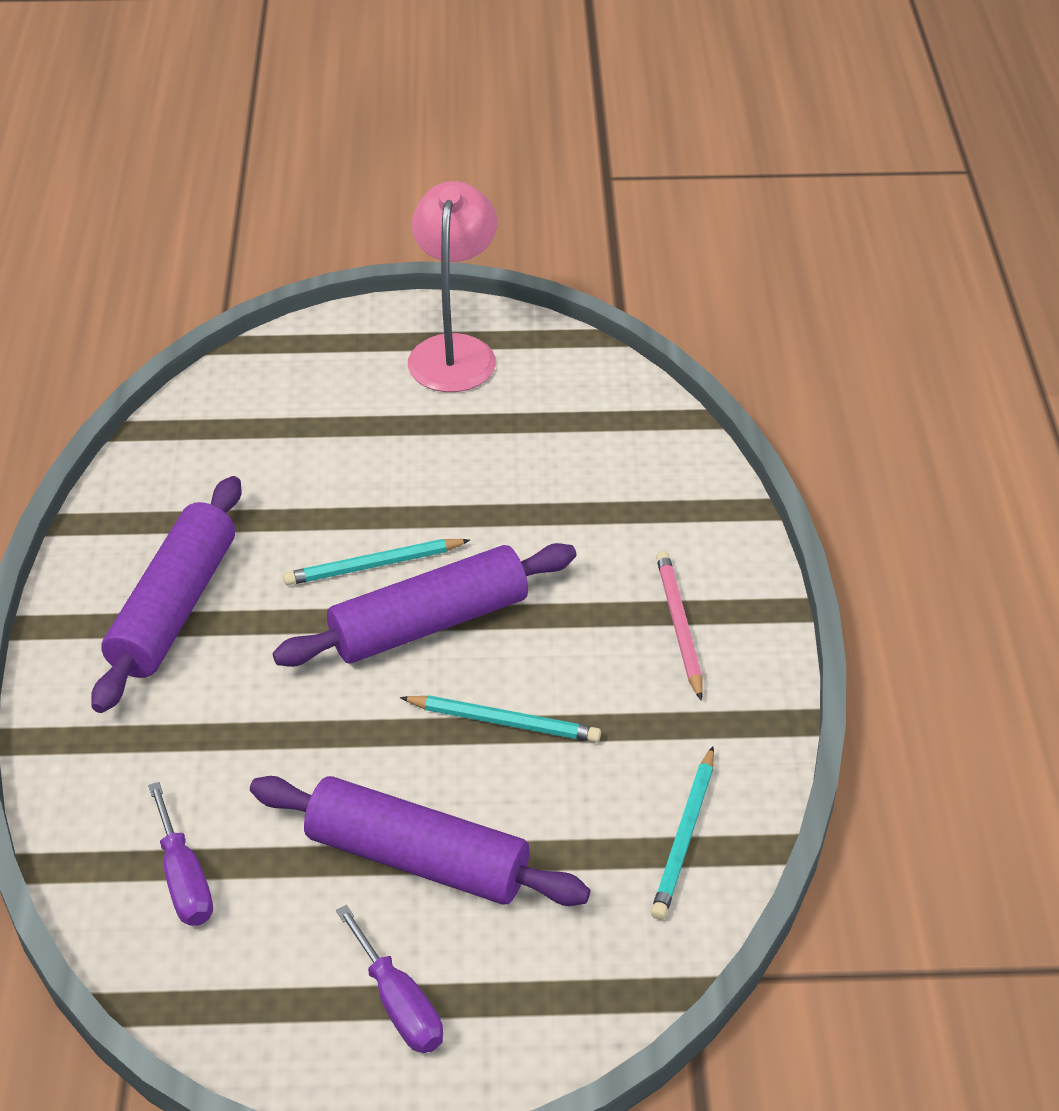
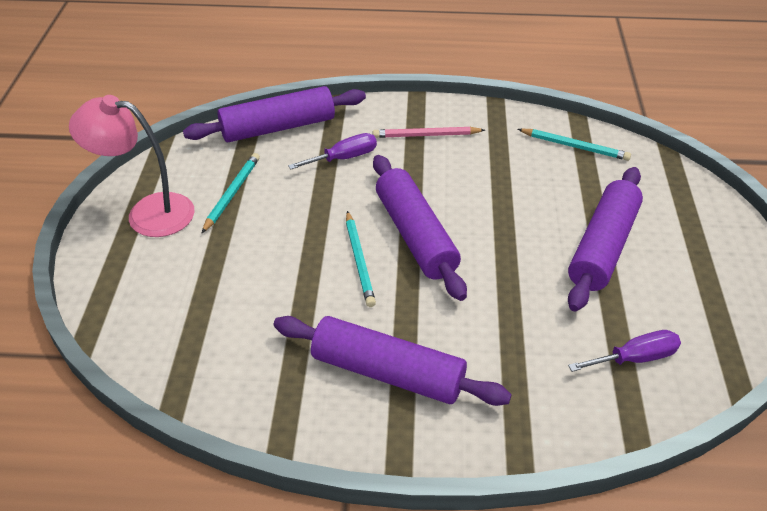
camera: 85 degrees left, 0 degrees up
purple screwdriver [336,905,443,1053] -> purple screwdriver moved to [288,133,377,170]
turquoise pencil [400,695,601,742] -> turquoise pencil moved to [202,153,260,233]
none -> purple rolling pin [183,86,366,142]

